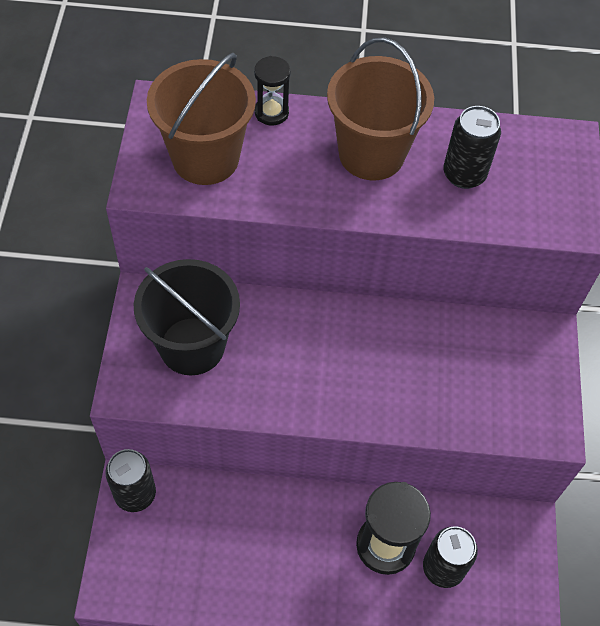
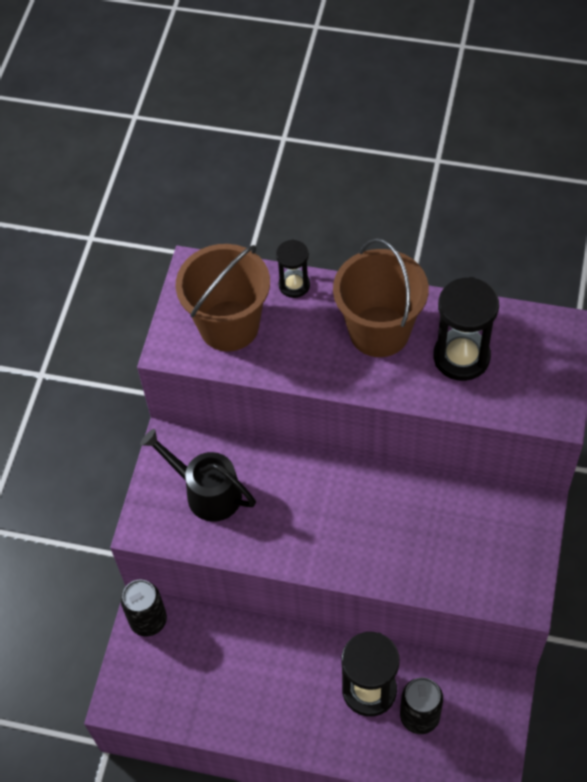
camera: 15 degrees right, 0 degrees up
black bucket [134,259,240,375] -> black watering can [140,429,256,522]
black can [443,106,501,189] -> black hourglass [434,277,499,381]

